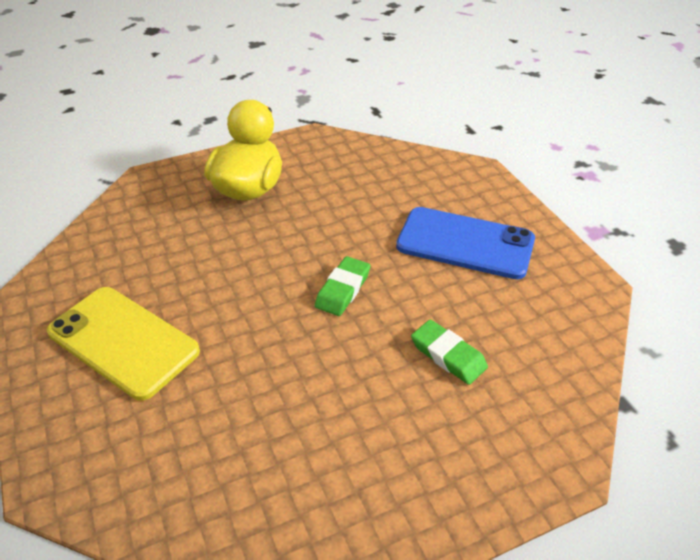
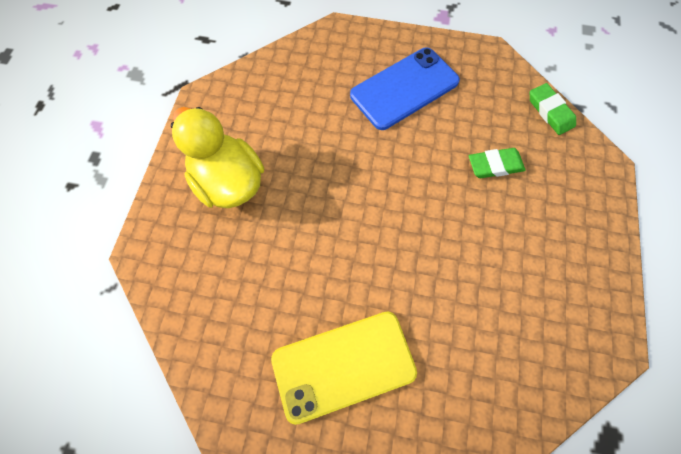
camera: 55 degrees left, 25 degrees up
green eraser [315,256,370,316] -> green eraser moved to [530,83,576,135]

